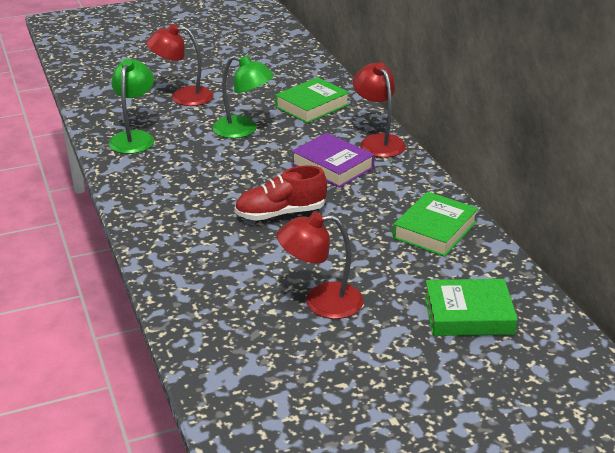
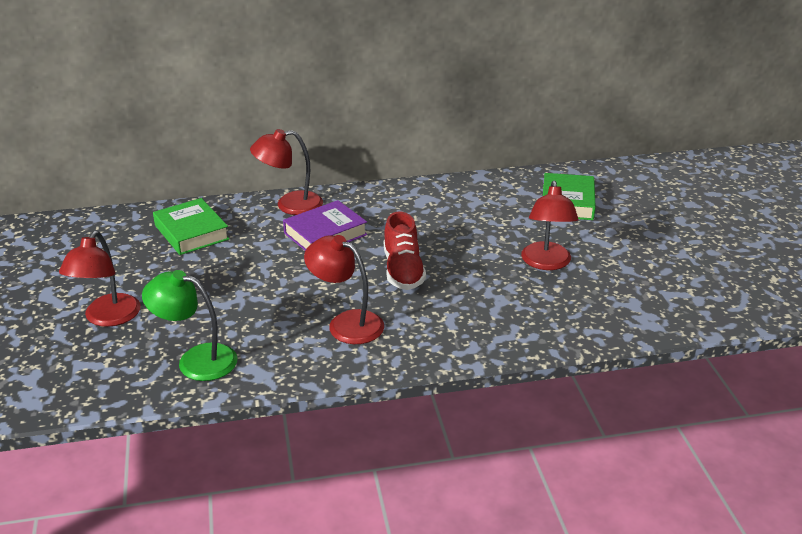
camera: 80 degrees left, 0 degrees up
green lamp [212,55,274,138] -> none
green book [393,192,478,257] -> none
none -> red lamp [304,235,384,344]

